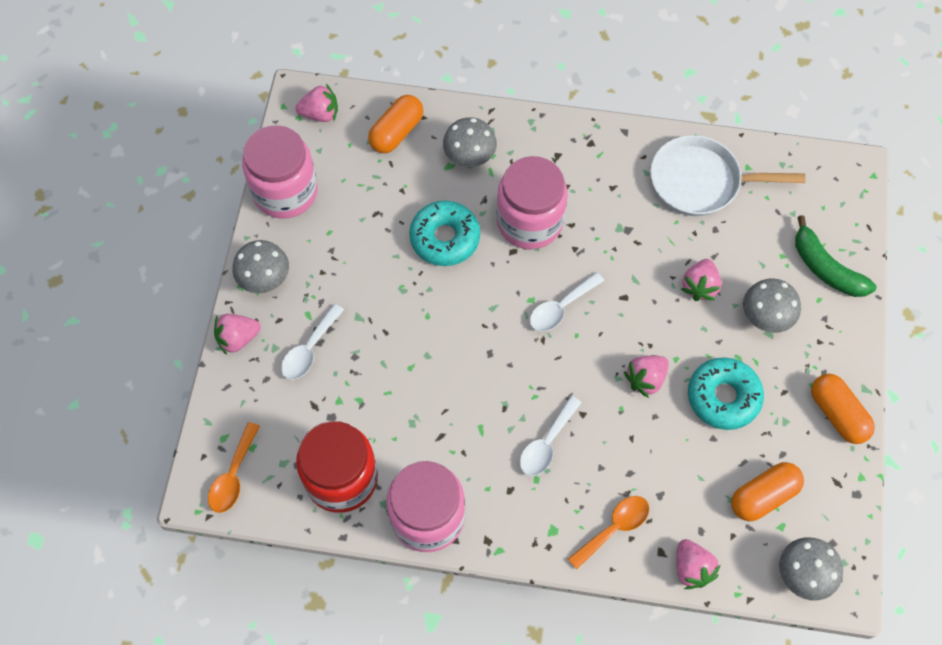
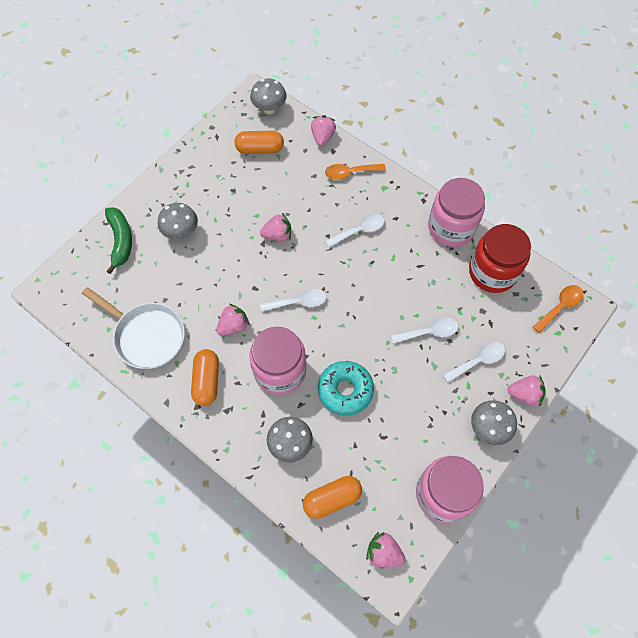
camera: 150 degrees left, 0 degrees up
pink strawberry [681,259,721,301] -> pink strawberry moved to [216,304,250,336]
turquoise donut [688,358,764,430] -> none
orange capsule [811,374,875,444] -> orange capsule moved to [191,349,219,406]
none -> white spoon [391,318,458,344]

